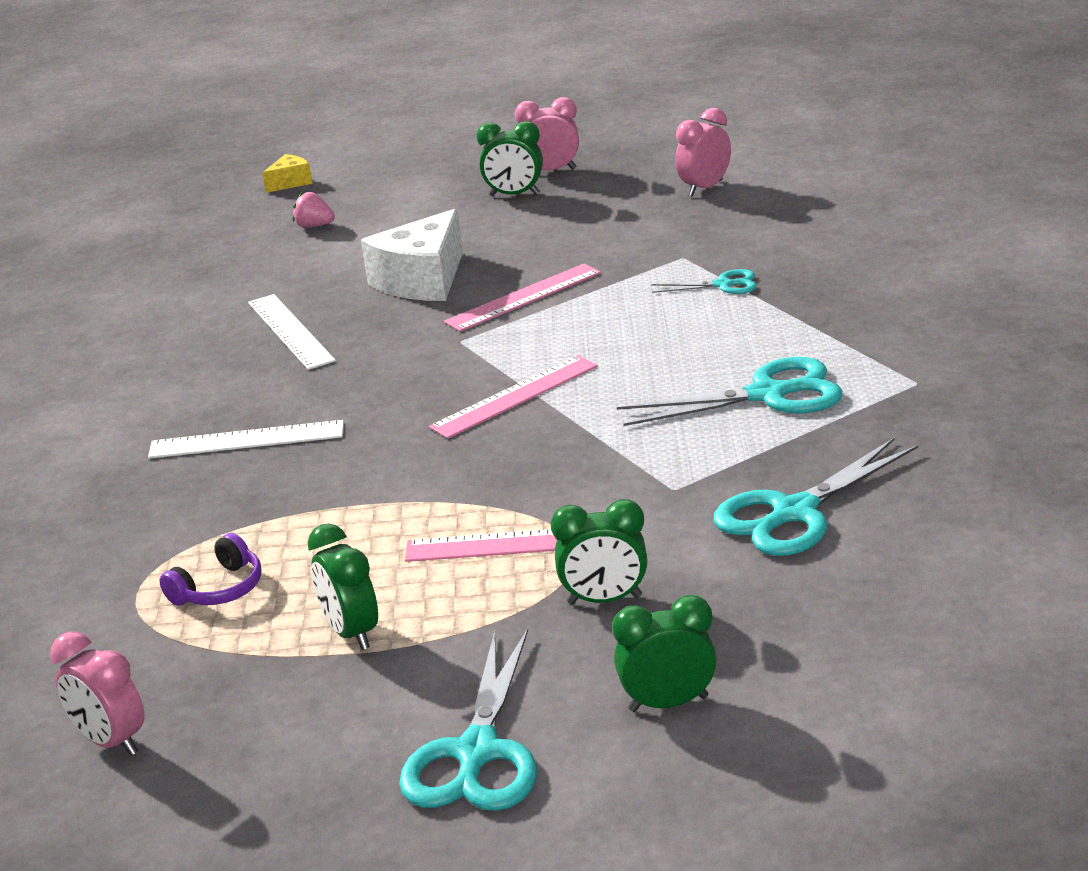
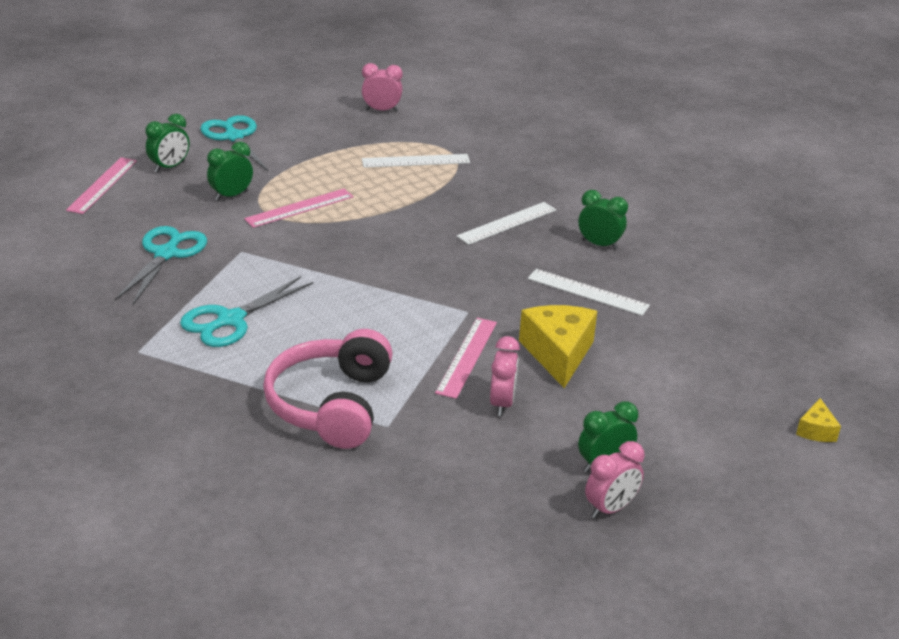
camera: 140 degrees right, 5 degrees up
purple headphones [159,533,262,606] -> white ruler [362,154,470,168]
pink strawberry [292,191,335,227] -> none
green clock [308,523,378,650] -> green clock moved to [578,190,628,250]
white cheese [361,209,463,301] -> yellow cheese [519,305,597,388]
pink ruler [429,355,598,439] -> pink ruler moved to [66,157,137,214]
turquoise scissors [652,269,757,294] -> pink headphones [263,329,393,449]
pink clock [675,108,731,197] -> pink clock moved to [490,336,520,416]

